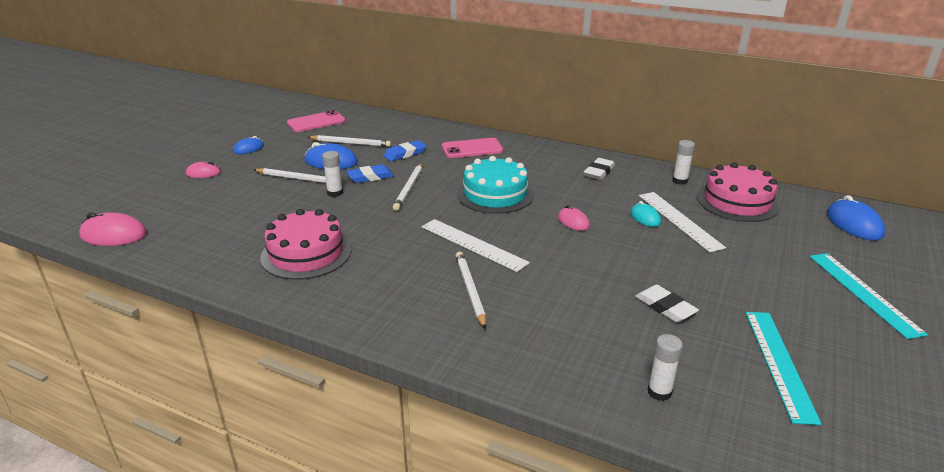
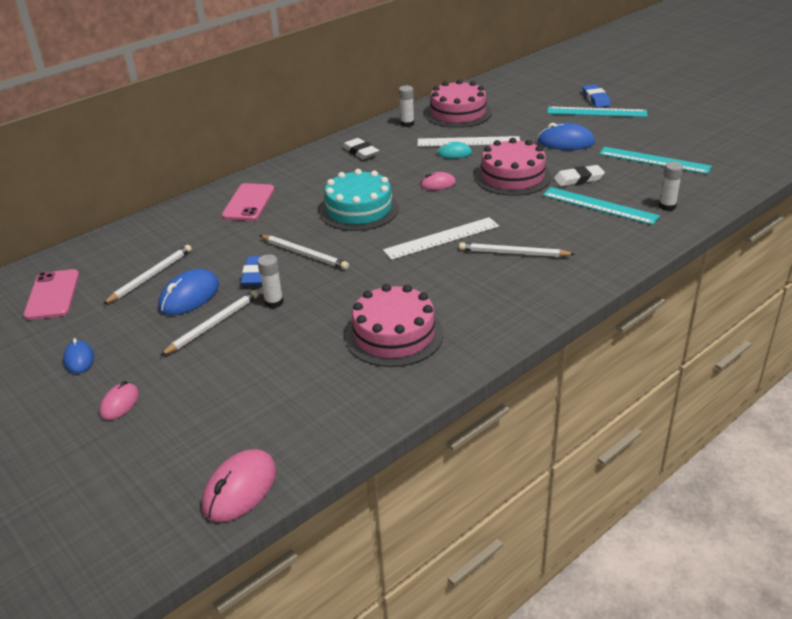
camera: 65 degrees left, 5 degrees up
blue eraser [383,140,427,161] -> blue eraser moved to [582,84,611,108]
blue mouse [827,195,885,241] -> blue mouse moved to [538,123,595,150]
none -> pink cake [475,138,551,196]
none -> turquoise ruler [543,187,660,225]

